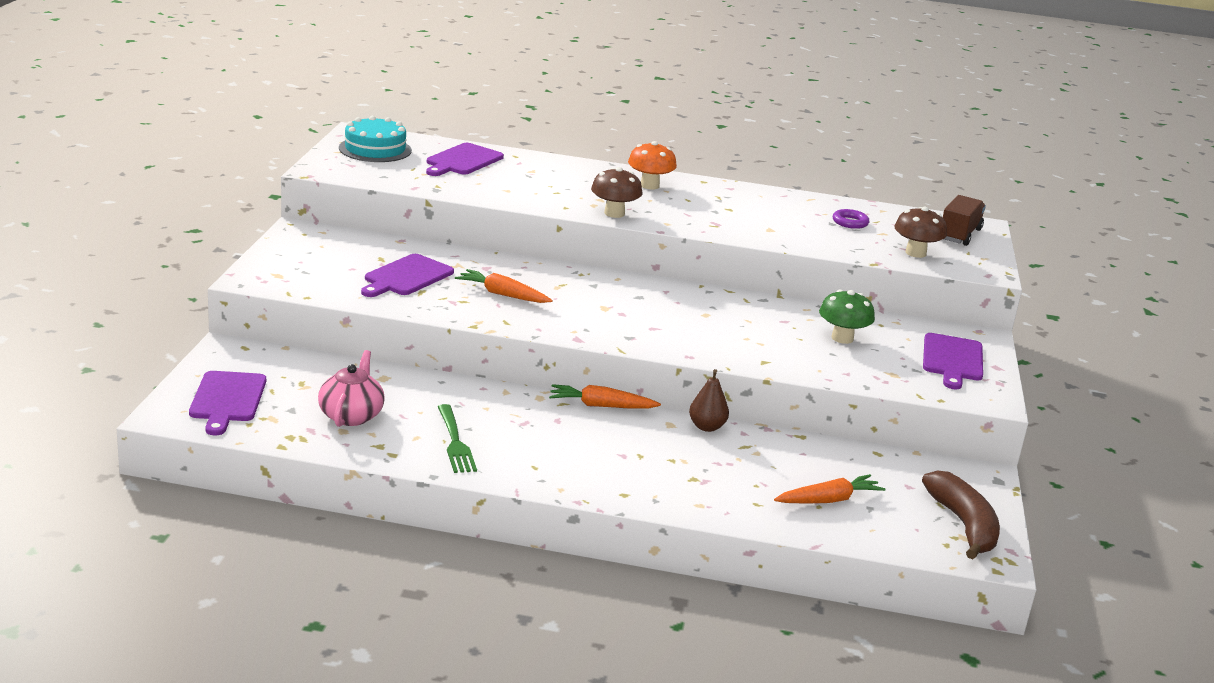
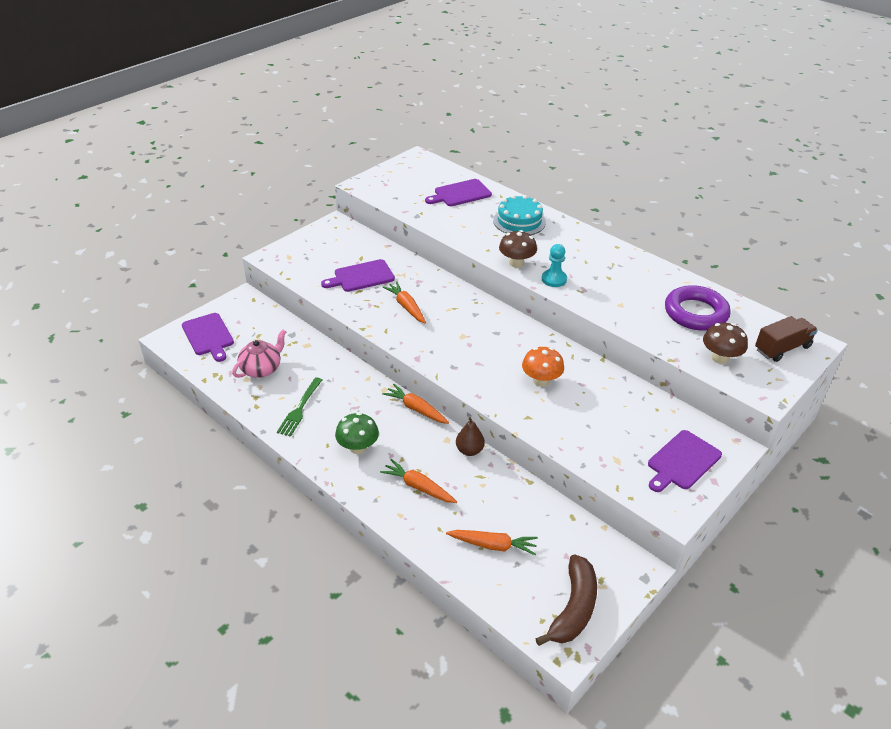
camera: 35 degrees right, 15 degrees up
purple cutting board [189,371,266,435] -> purple cutting board turned 60 degrees counterclockwise [182,313,234,362]
turquoise cake [339,116,412,162] -> turquoise cake moved to [493,195,546,235]
orange mushroom [628,141,677,189] -> orange mushroom moved to [522,347,564,387]
green mushroom [819,290,875,344] -> green mushroom moved to [335,412,379,454]
purple ring [833,209,869,229] -> purple ring [665,285,731,331], size x2.14
none -> orange carrot [380,459,457,503]
none -> turquoise pawn [542,244,567,287]

